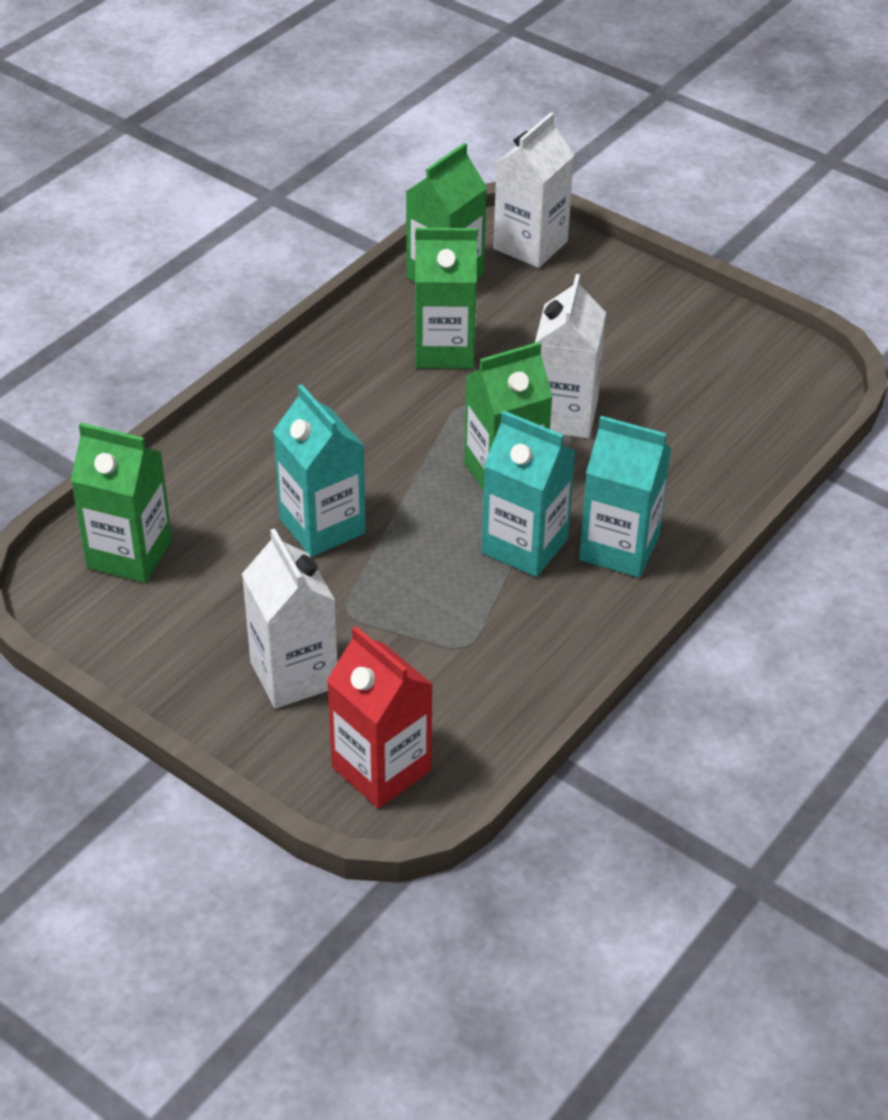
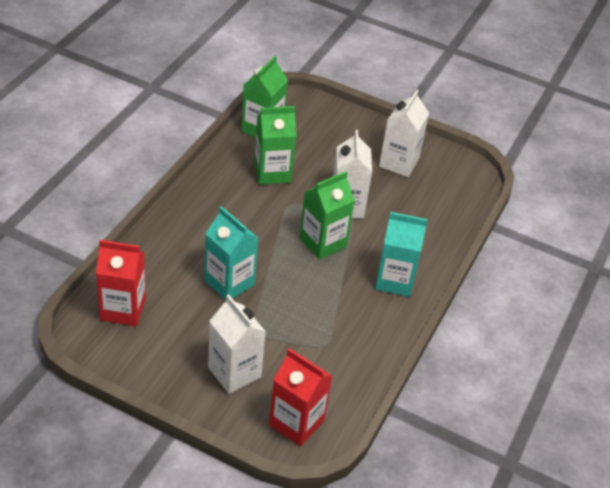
camera: 15 degrees left, 0 degrees up
green carton [71,423,172,583] -> red carton [96,240,146,326]
turquoise carton [482,410,576,577] -> none
white carton [493,112,575,268] -> white carton moved to [379,90,429,177]

